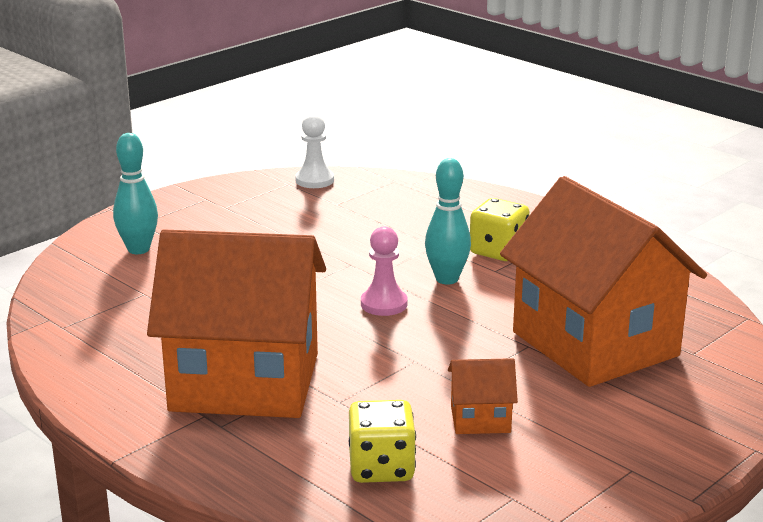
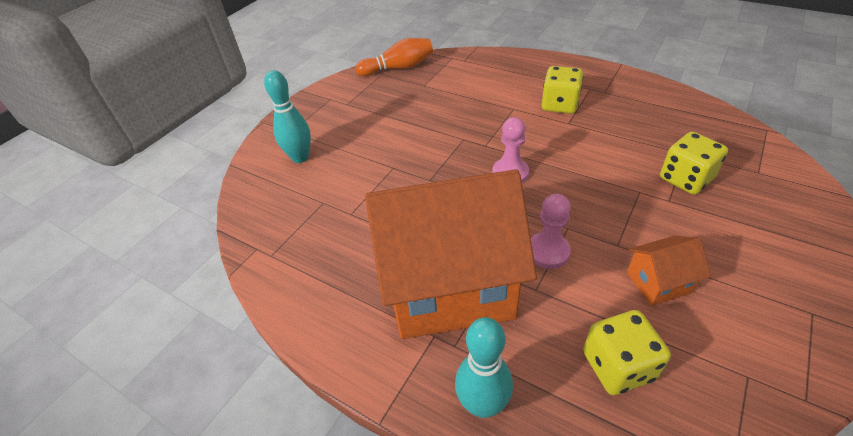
camera: 10 degrees left, 20 degrees up
white pawn [295,114,334,188] -> orange bowling pin [355,38,433,76]
turquoise bowling pin [425,158,471,284] -> turquoise bowling pin moved to [455,317,513,418]
orange house [500,176,707,387] -> yellow dice [660,132,728,194]
none -> pink pawn [531,194,571,269]

